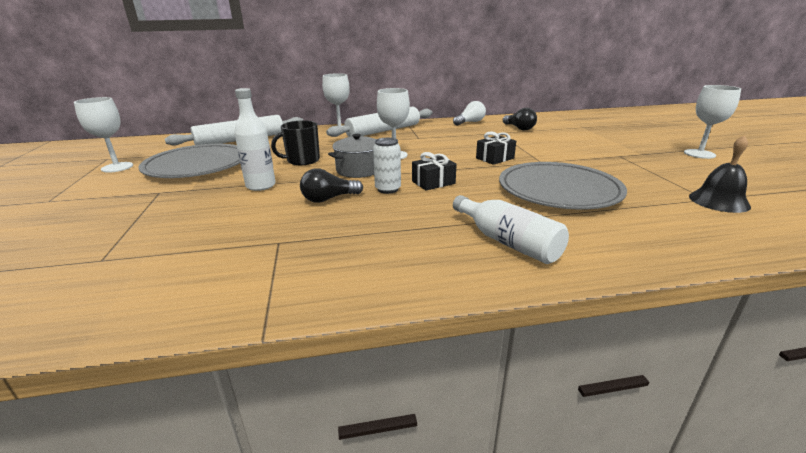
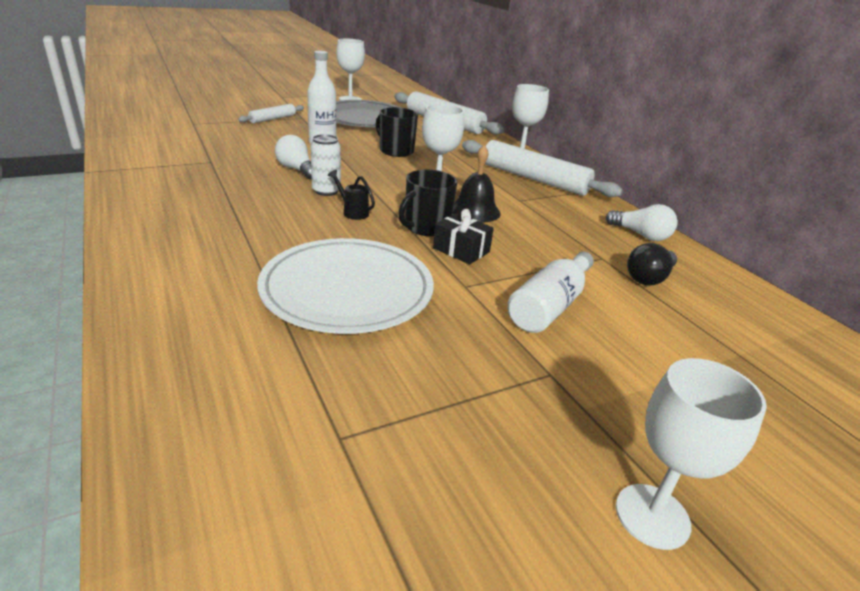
camera: 70 degrees right, 5 degrees up
black light bulb [300,168,363,203] -> white light bulb [275,135,312,180]
grey pot [328,134,376,178] -> none
black gift [412,152,457,191] -> black watering can [328,170,375,220]
white bottle [453,195,569,264] -> white bottle moved to [507,252,594,333]
grey plate [499,162,627,209] -> white plate [257,238,434,334]
black bell [689,135,751,213] -> black bell moved to [453,145,501,223]
none -> white rolling pin [238,104,304,123]
none -> black mug [398,170,458,236]

